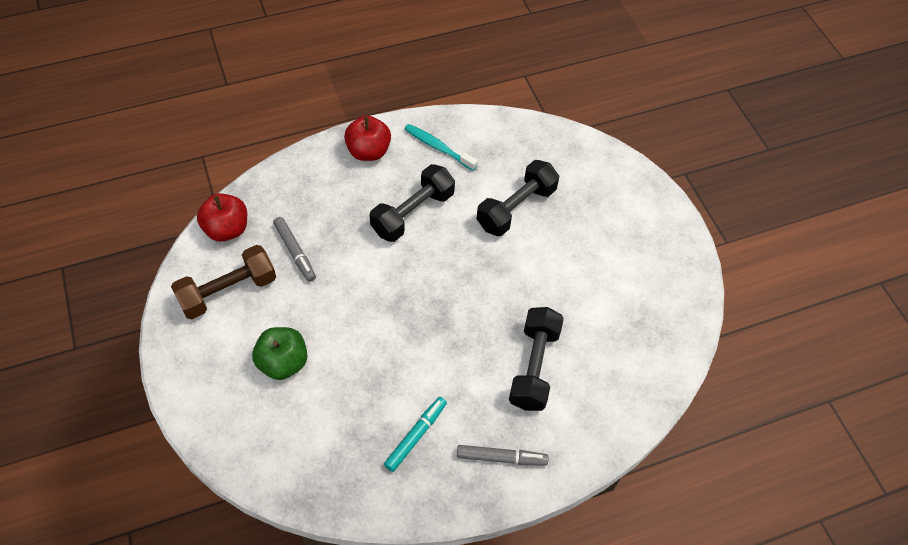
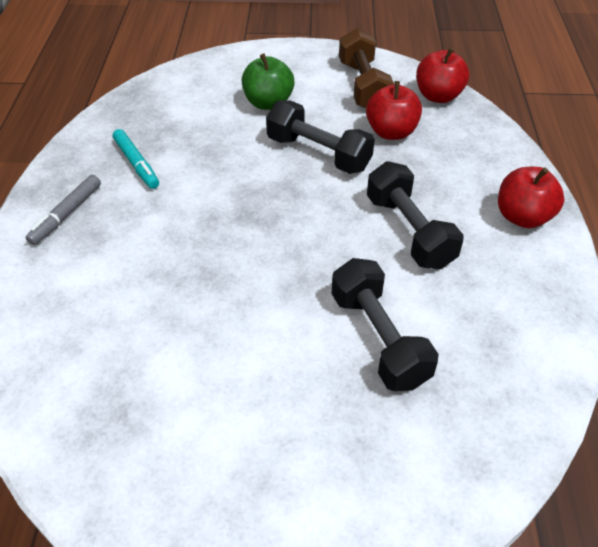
camera: 115 degrees right, 10 degrees down
grey marker [273,217,316,282] -> red apple [366,81,422,140]
turquoise toothbrush [405,124,478,171] -> none
black dumbbell [509,307,564,411] -> black dumbbell moved to [266,100,375,174]

